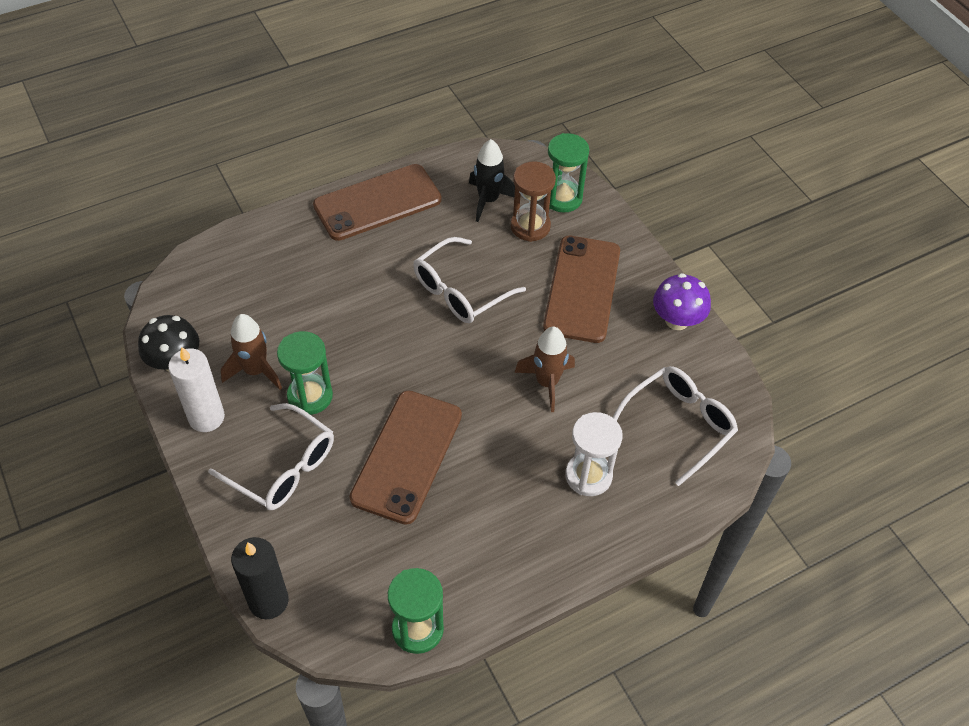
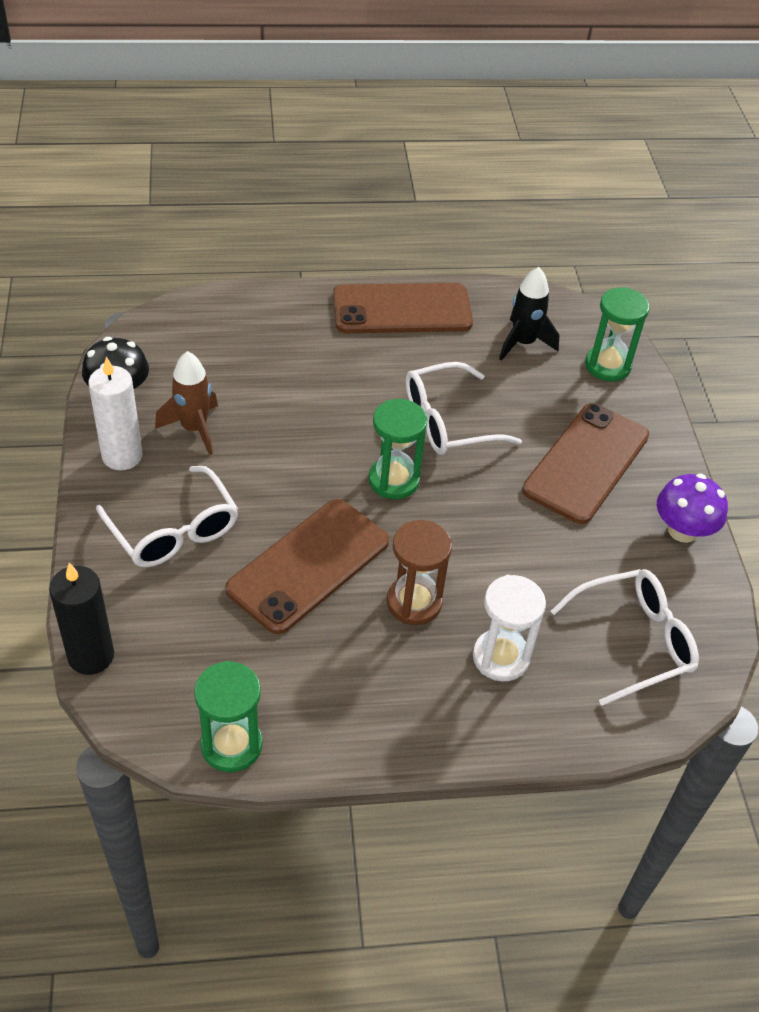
camera: 20 degrees right, 5 degrees down
green hourglass [277,331,333,415] -> green hourglass moved to [369,399,427,499]
brown hourglass [510,161,556,242] -> brown hourglass moved to [387,520,452,625]
brown rocket [514,327,575,412] -> none

